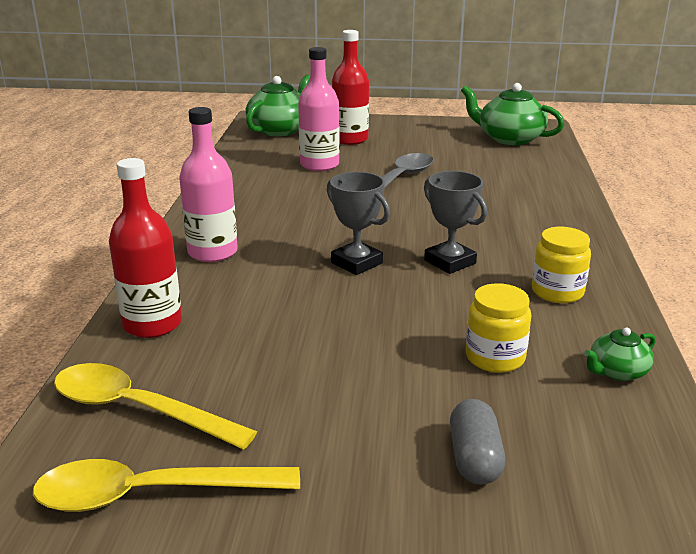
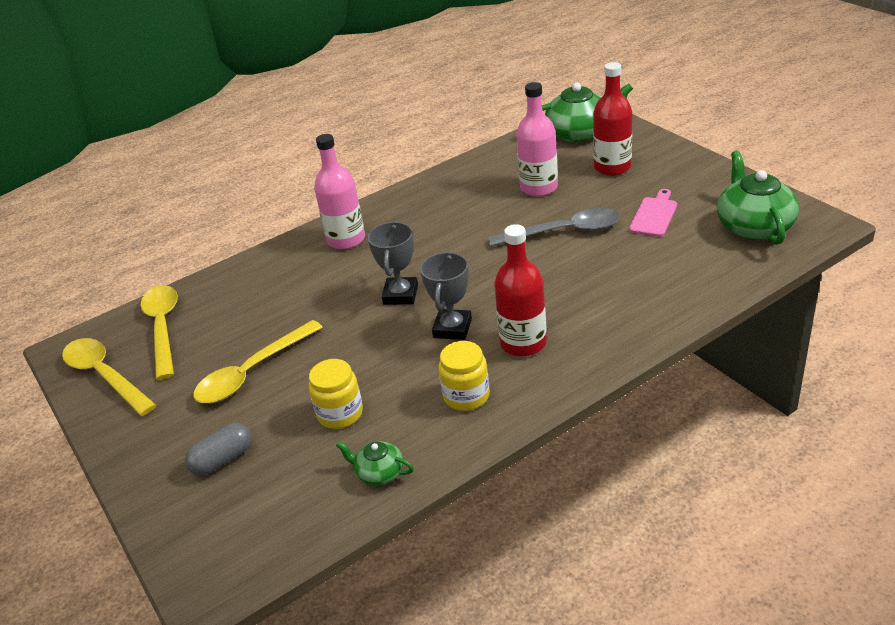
camera: 55 degrees right, 10 degrees up
red bottle [109,158,182,338] -> red bottle moved to [494,224,547,357]
none -> yellow spoon [193,320,323,403]
none -> pink cutting board [629,189,677,237]

